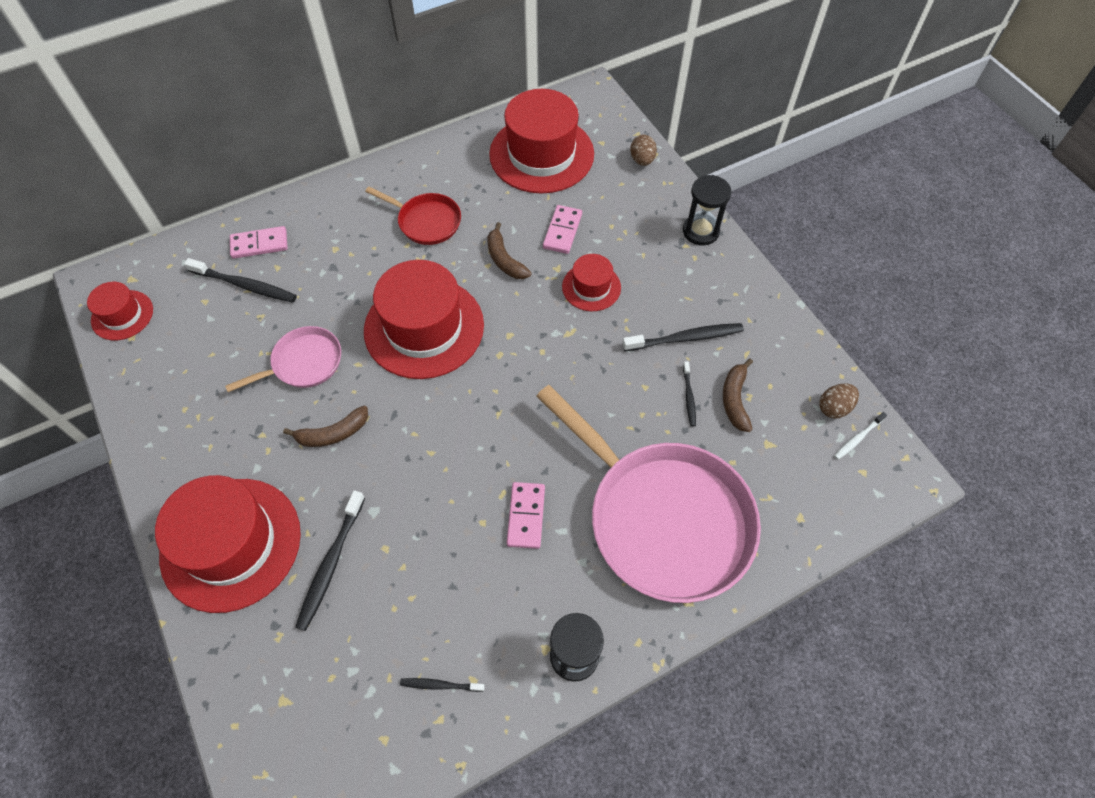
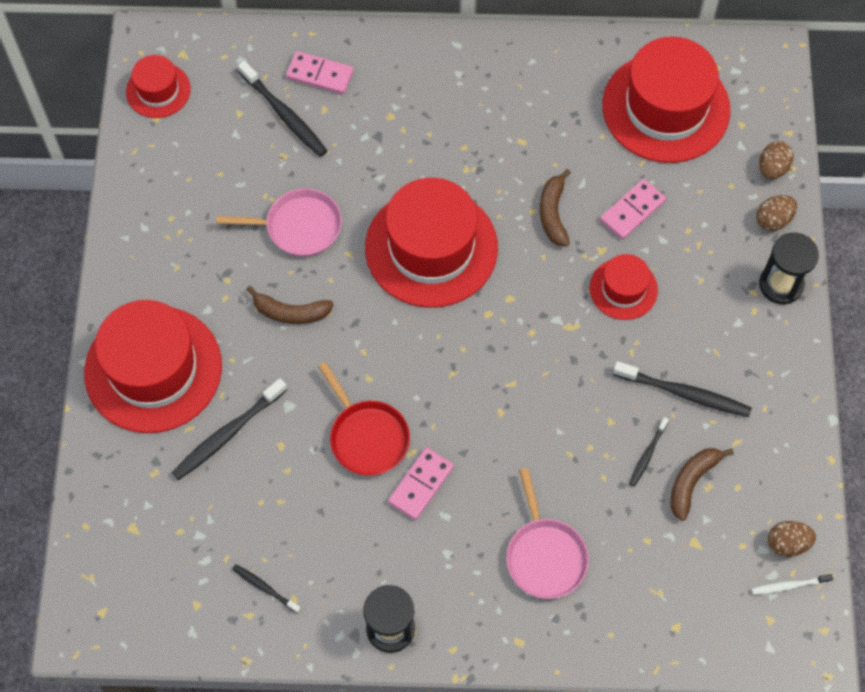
camera: 30 degrees right, 5 degrees up
red pan [365,187,461,245] -> red pan moved to [318,362,410,476]
pink pan [536,385,761,603] -> pink pan [506,468,589,599], size x0.47
none -> brown egg [756,195,797,231]

